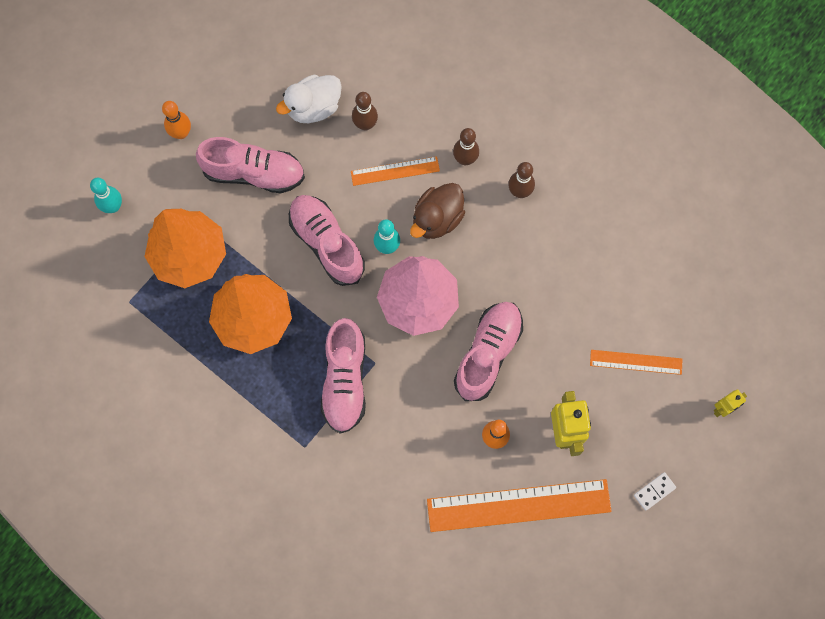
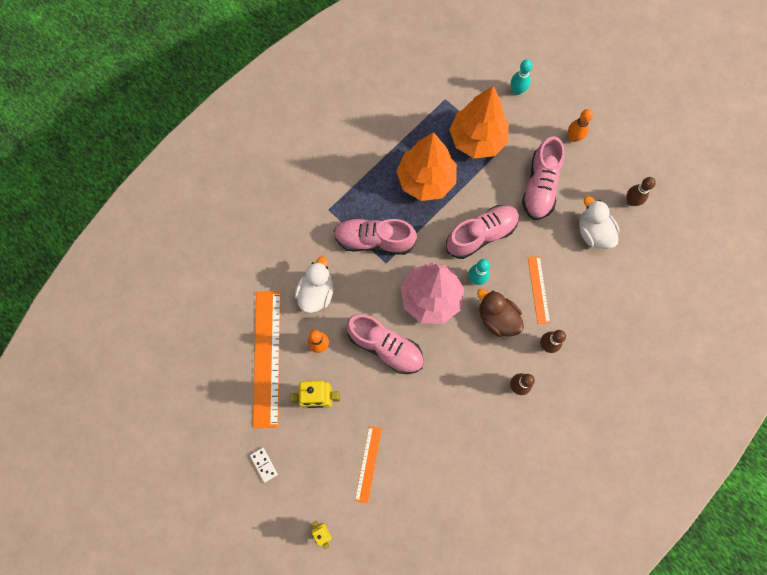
camera: 95 degrees right, 0 degrees up
brown bowling pin [352,92,378,131] -> brown bowling pin moved to [626,177,656,206]
none -> white duck [295,256,334,313]

